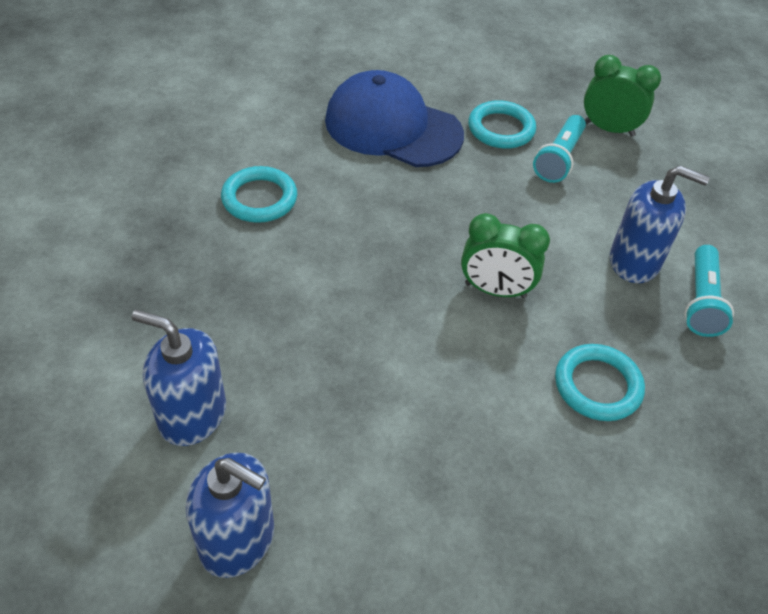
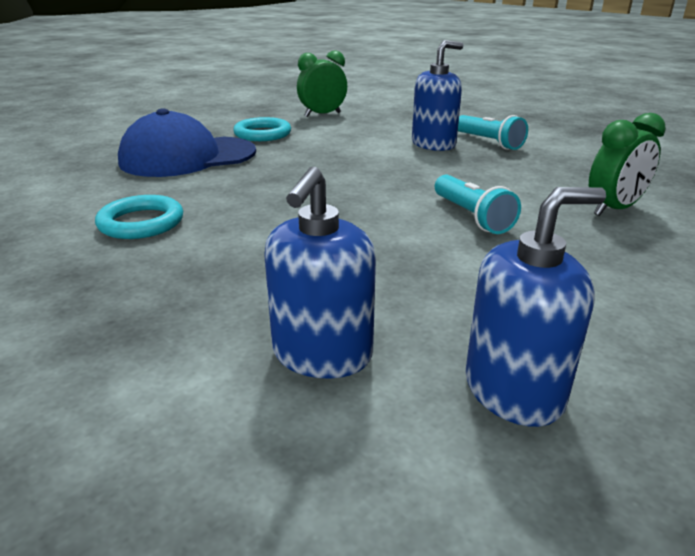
camera: 45 degrees left, 20 degrees down
blue soap dispenser [132,310,226,446] -> blue soap dispenser turned 45 degrees counterclockwise [264,167,376,379]
green clock [461,213,550,298] -> green clock moved to [589,113,666,216]
turquoise flashlight [533,115,586,183] -> turquoise flashlight moved to [435,175,521,234]
turquoise ring [555,344,645,421] -> none

